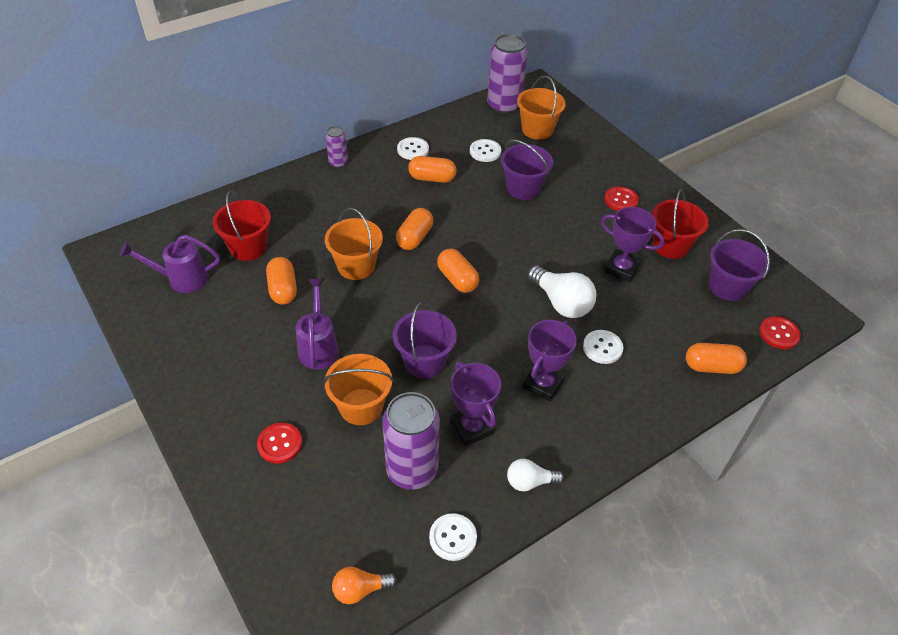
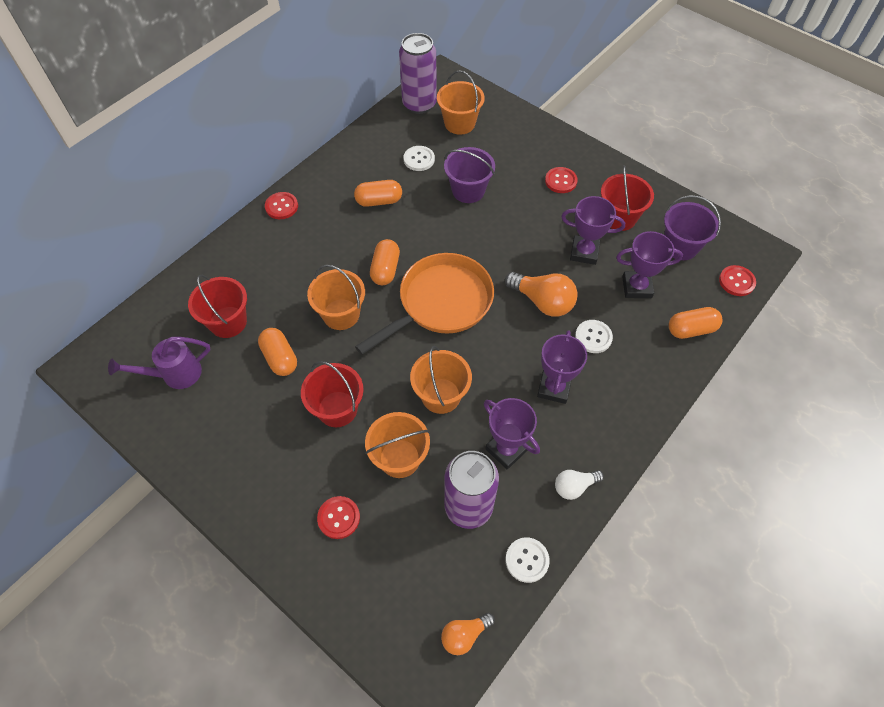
camera: 15 degrees left, 10 degrees up
purple watering can [295,279,339,370] -> red bucket [301,361,364,427]
purple can [326,126,348,168] -> red button [265,192,298,219]
purple bucket [393,301,457,378] -> orange bucket [410,346,472,414]
white button [397,137,429,160] -> none
orange capsule [437,249,479,293] -> orange pan [355,253,494,355]
white light bulb [528,266,597,318] -> orange light bulb [505,272,578,317]
none -> purple trophy [616,231,683,298]

